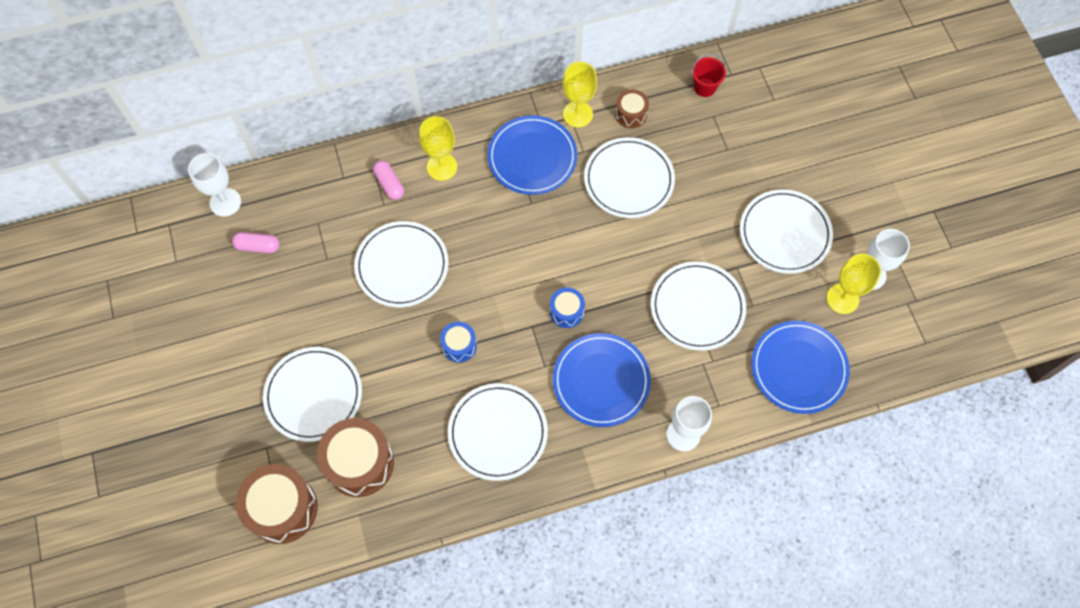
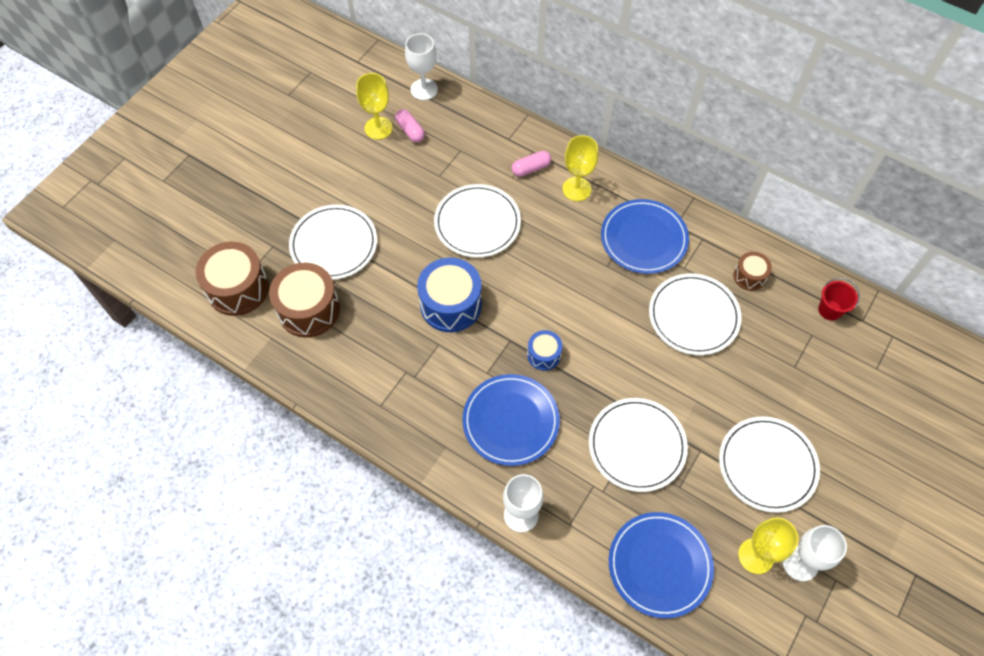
camera: 50 degrees right, 5 degrees down
pink capsule [373,160,404,200] -> pink capsule turned 45 degrees clockwise [512,151,551,177]
blue drum [440,322,477,363] -> blue drum [417,258,482,332], size x1.88
white plate [448,383,548,481] -> none
yellow goblet [563,62,597,128] -> yellow goblet moved to [356,73,393,140]

